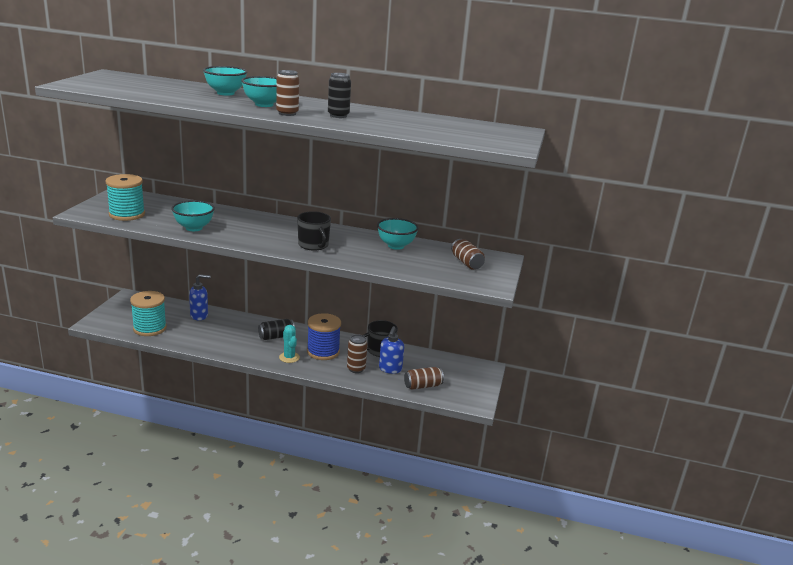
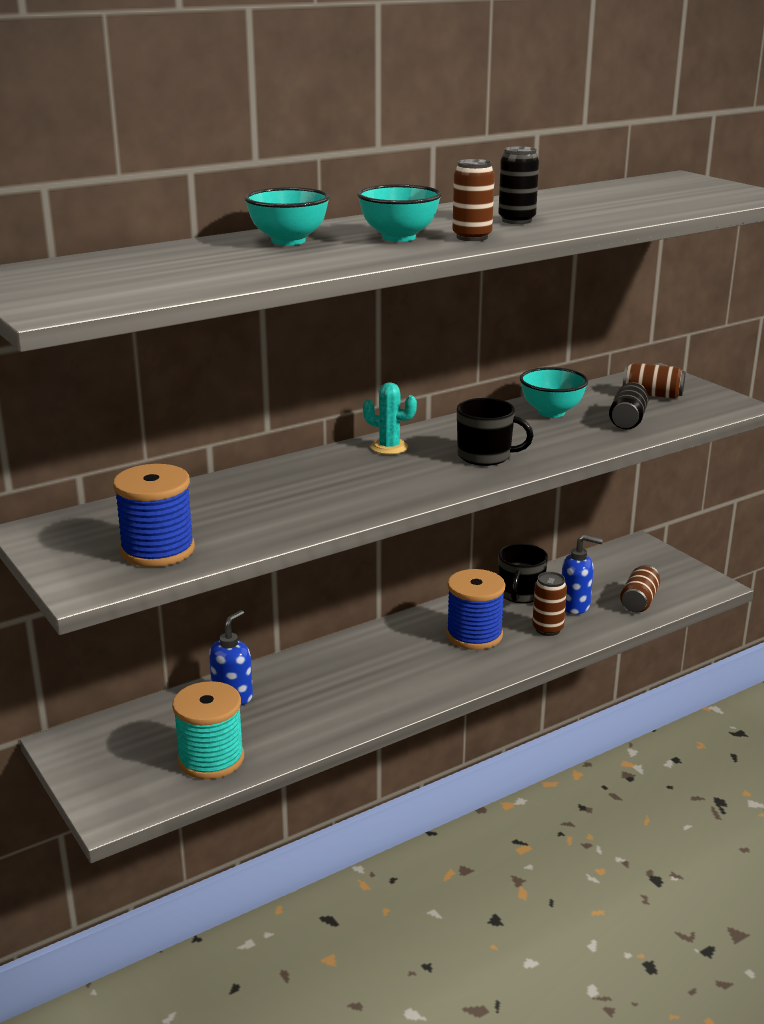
camera: 45 degrees left, 0 degrees up
turquoise spool [105,174,145,221] -> blue spool [113,464,195,567]
turquoise bowl [171,200,215,231] -> none
black can [258,319,295,340] -> black can moved to [609,382,649,429]
turquoise cactus [279,325,300,363] -> turquoise cactus moved to [363,382,417,454]
blue soap dispenser [379,326,404,374] -> blue soap dispenser turned 45 degrees counterclockwise [562,534,603,614]

